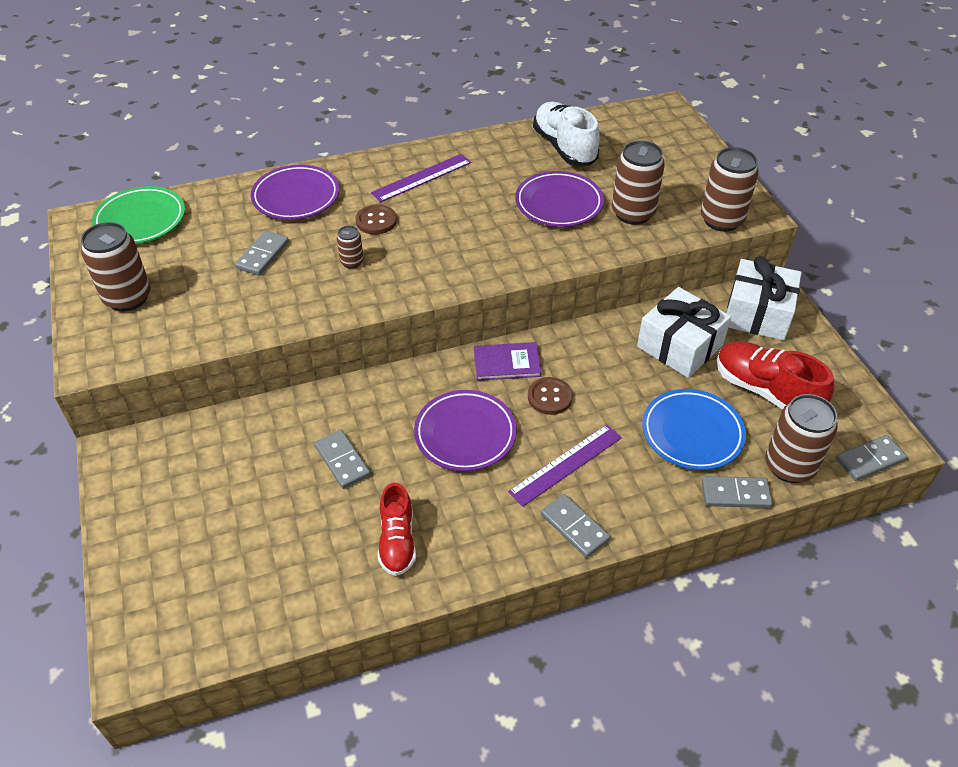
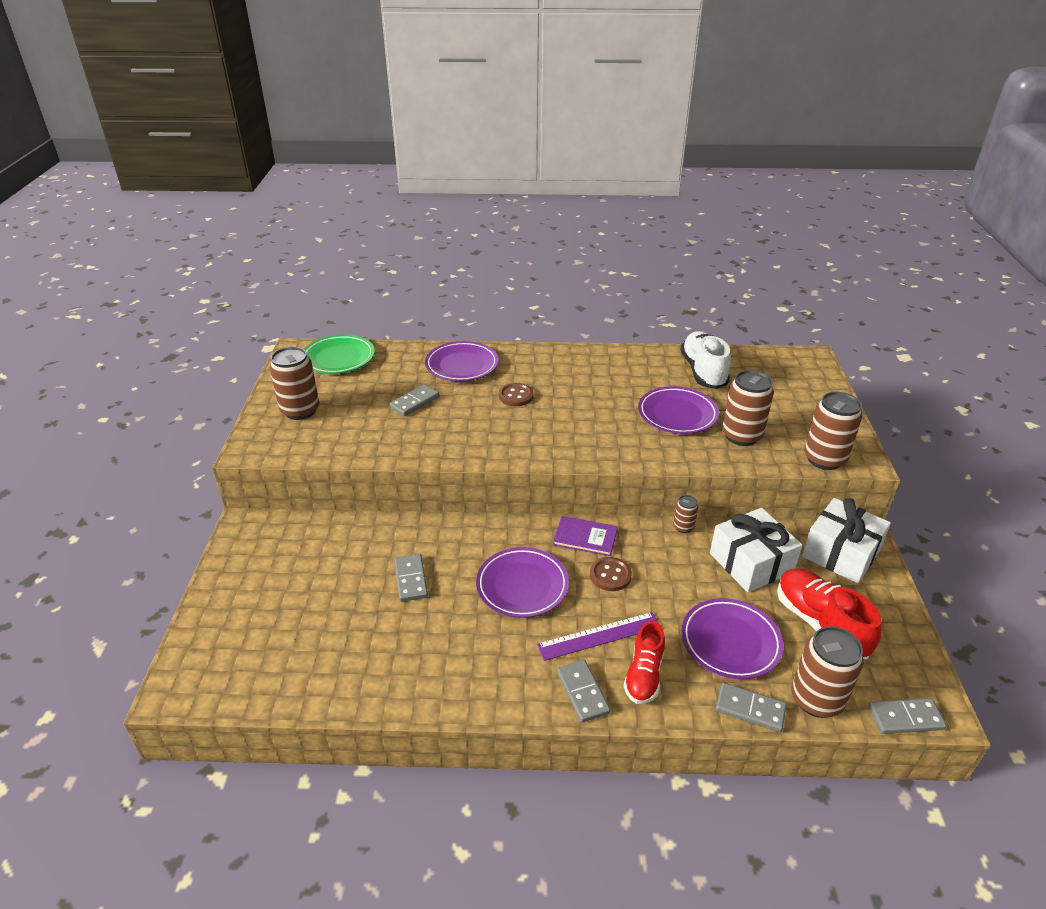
camera: 20 degrees right, 10 degrees down
brown can [337,226,364,269] -> brown can moved to [673,495,698,533]
purple ruler [371,154,471,202] -> none
red shoe [378,483,416,576] -> red shoe moved to [624,621,665,704]
blue plate [642,389,746,470] -> purple plate [681,598,783,679]

